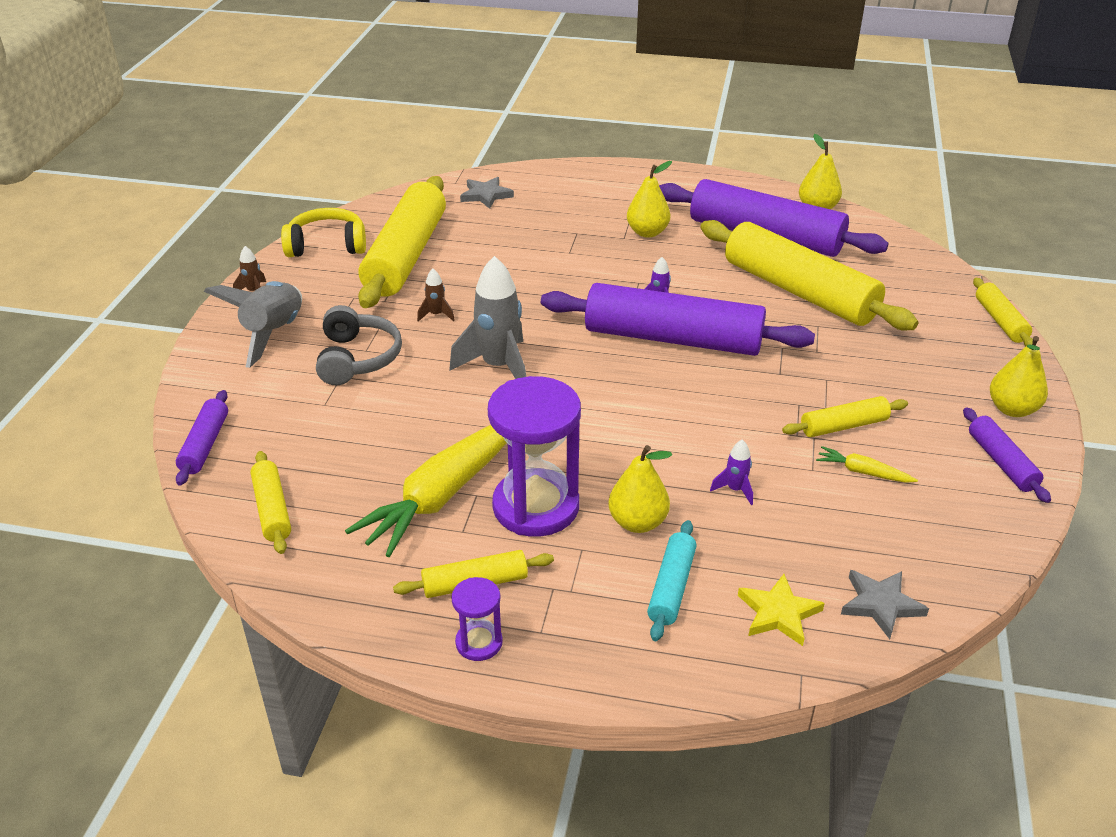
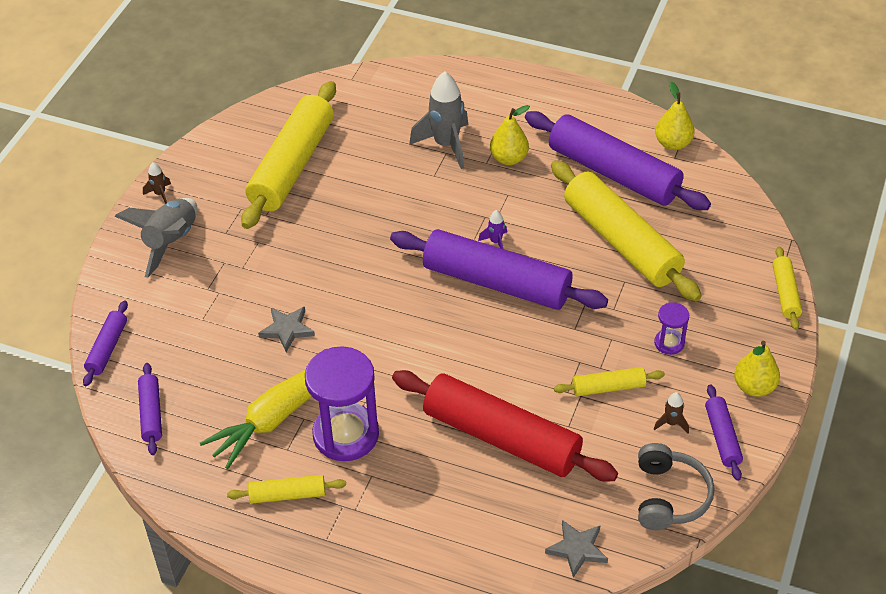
camera: 10 degrees right, 10 degrees up
yellow rolling pin [250,451,291,554] -> purple rolling pin [138,363,162,455]
yellow headphones [281,208,366,257] -> none
grey headphones [316,305,402,385] -> grey headphones moved to [638,443,714,530]
brown rocket [417,269,455,321] -> brown rocket moved to [654,392,689,433]
grey rocket [450,256,526,379] -> grey rocket moved to [409,71,468,169]
purple hourglass [451,577,503,661] -> purple hourglass moved to [654,302,689,355]
grey star [460,177,514,209] -> grey star moved to [258,307,315,352]
yellow pear [608,445,672,533] -> none
turquoise rolling pin [647,520,697,641] -> none
purple rocket [710,440,753,505] -> red rolling pin [392,370,618,482]
yellow star [738,574,825,646] -> none
yellow carrot [816,446,918,483] -> none

